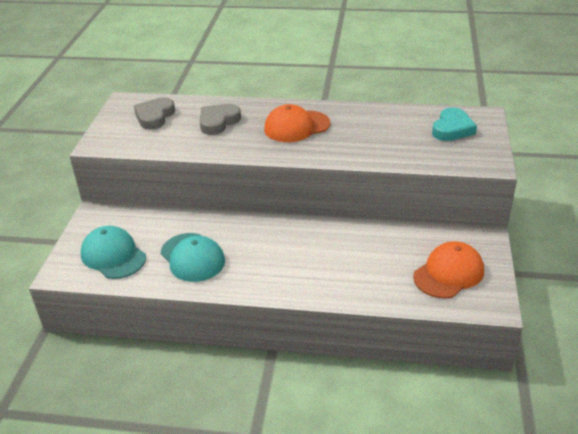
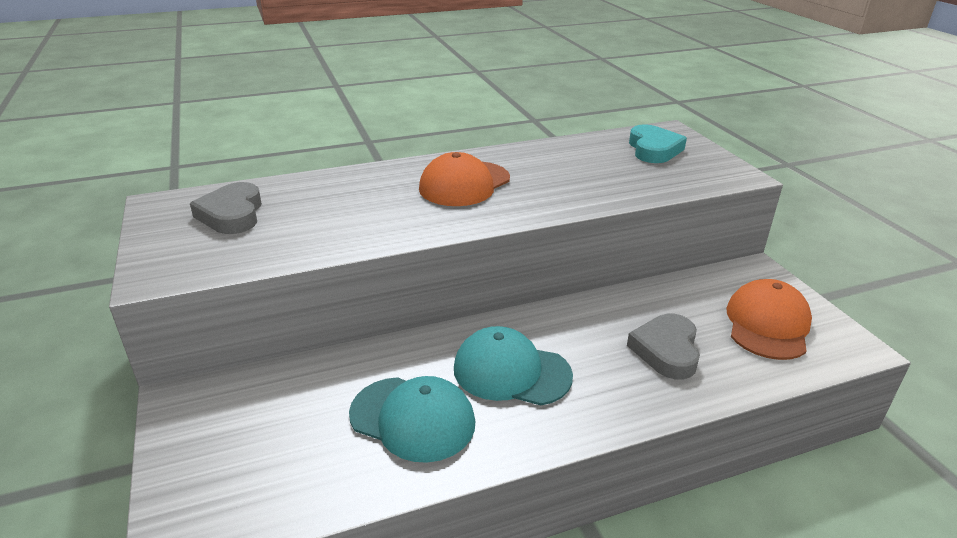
camera: 30 degrees left, 5 degrees down
turquoise cap [80,226,146,279] -> turquoise cap moved to [454,326,573,406]
grey heart [200,104,241,135] -> grey heart moved to [627,314,700,379]

